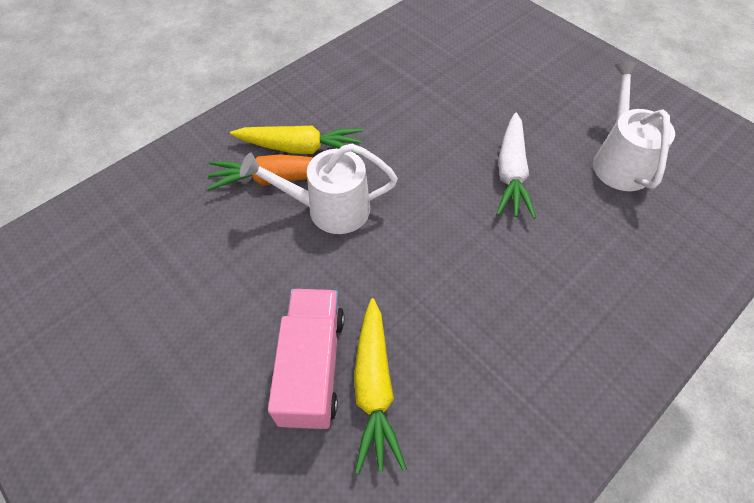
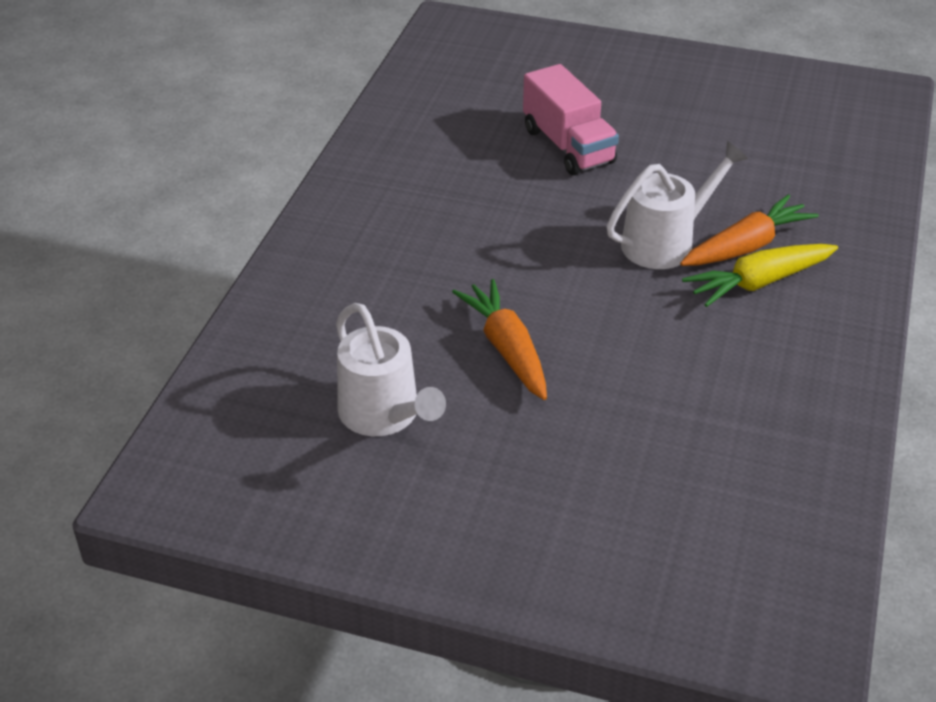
camera: 150 degrees right, 15 degrees down
yellow carrot [354,298,407,474] -> none
white carrot [497,113,536,219] -> orange carrot [452,279,547,400]

